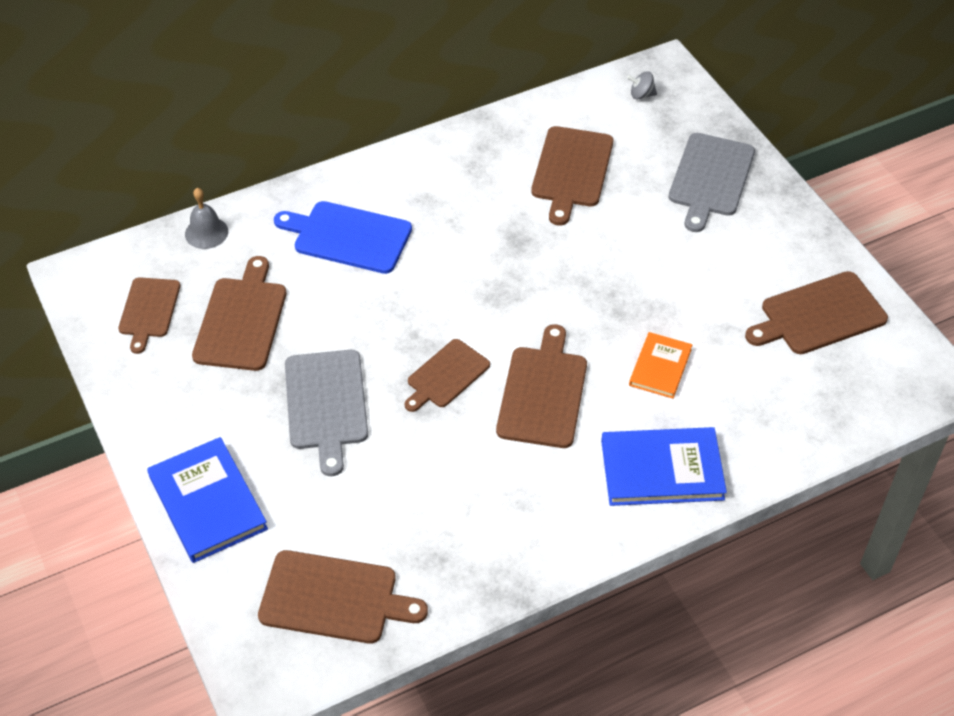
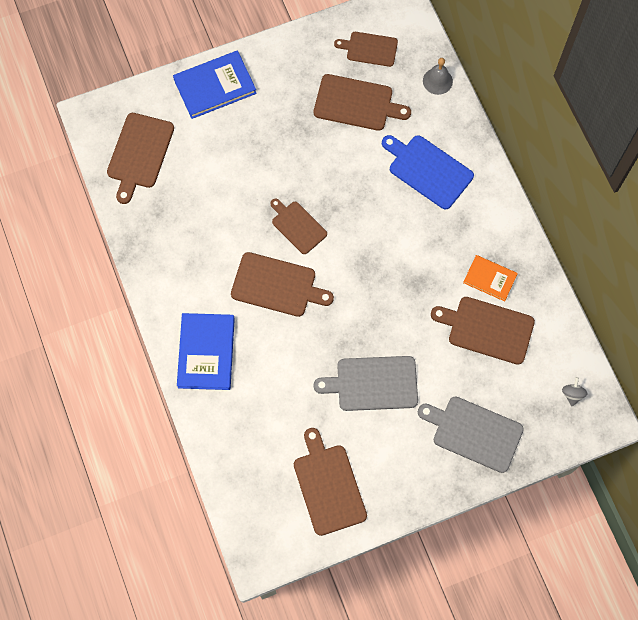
camera: 95 degrees right, 20 degrees up
blue cutting board [274,201,412,274] -> blue cutting board turned 75 degrees counterclockwise [382,135,474,209]
grey cutting board [285,350,368,476] -> grey cutting board moved to [313,356,418,411]
orange book [629,332,692,399] -> orange book moved to [463,255,518,302]

